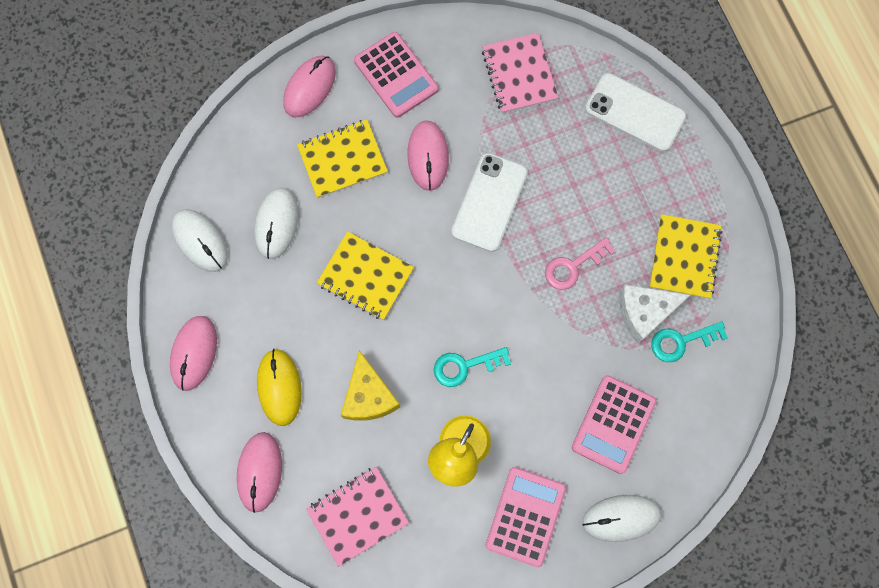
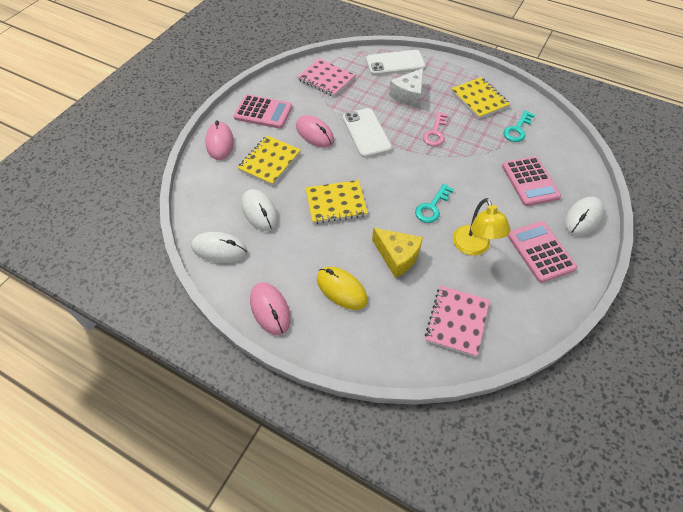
camera: 40 degrees left, 20 degrees down
pink mouse [237,432,282,513] -> none
white cheese [619,284,690,344] -> white cheese moved to [389,68,423,108]

